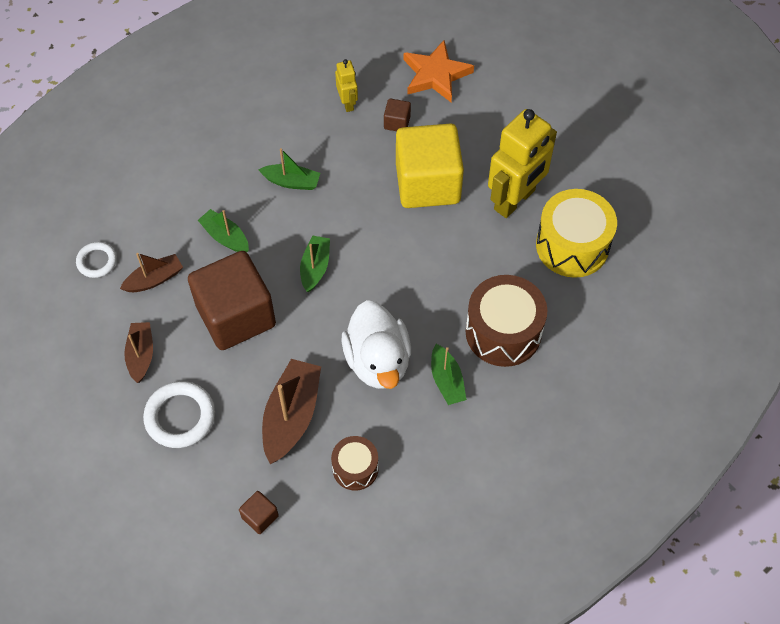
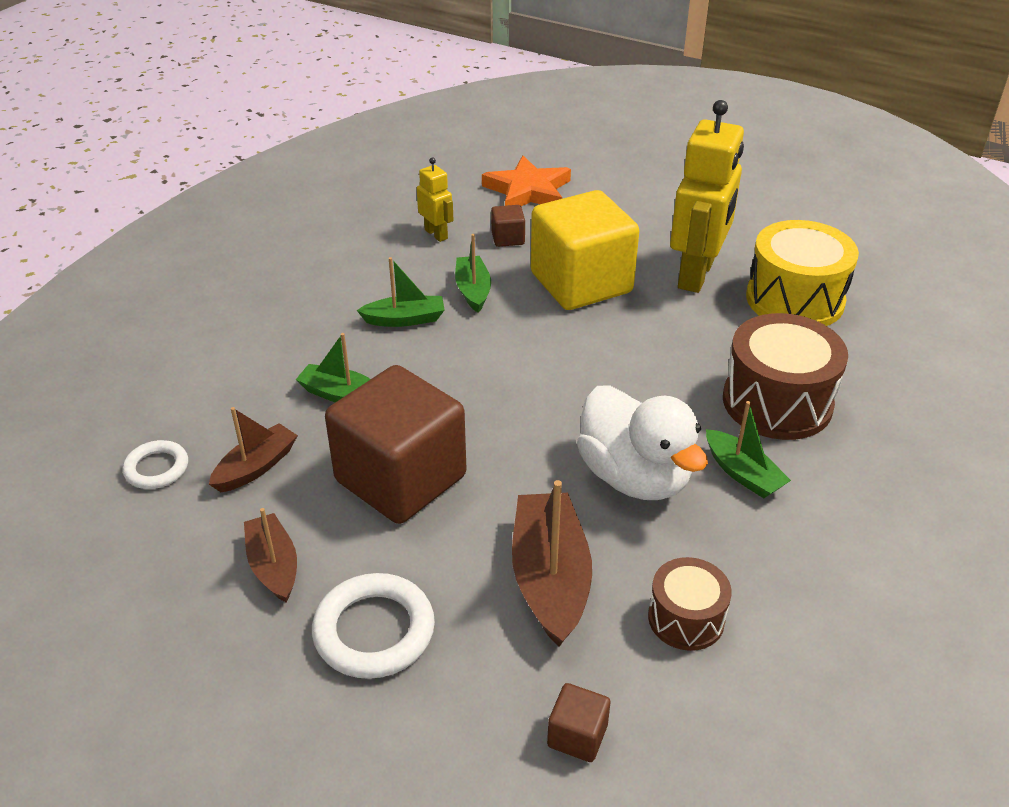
camera: 20 degrees left, 20 degrees down
green boat [300,236,330,292] -> green boat moved to [455,234,491,313]

